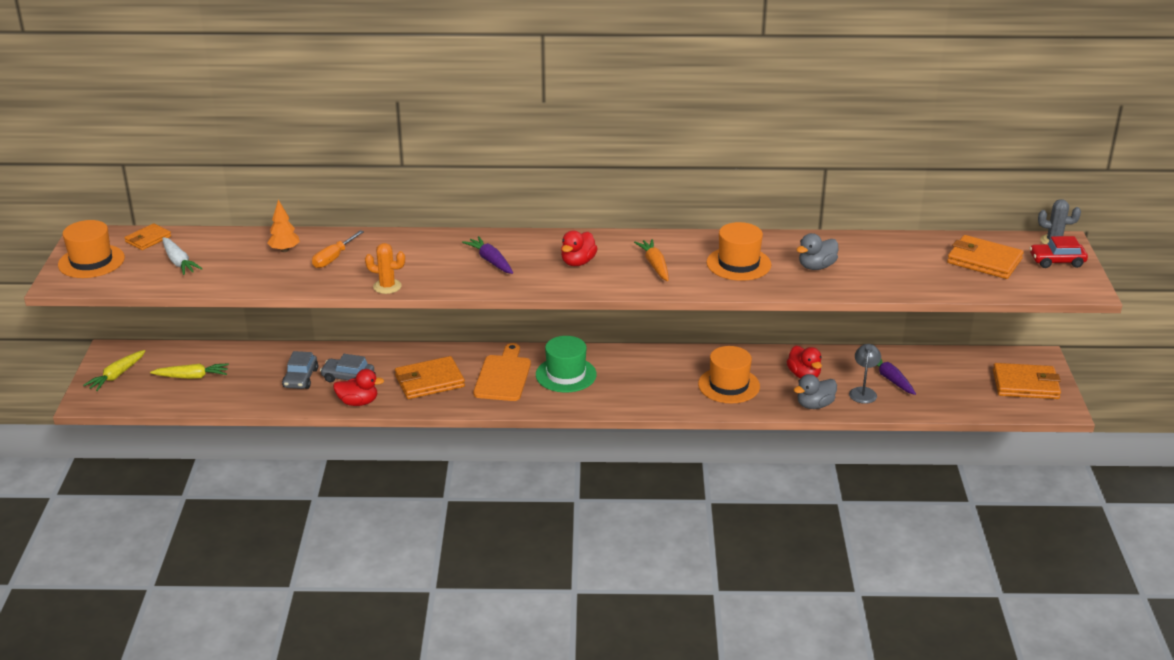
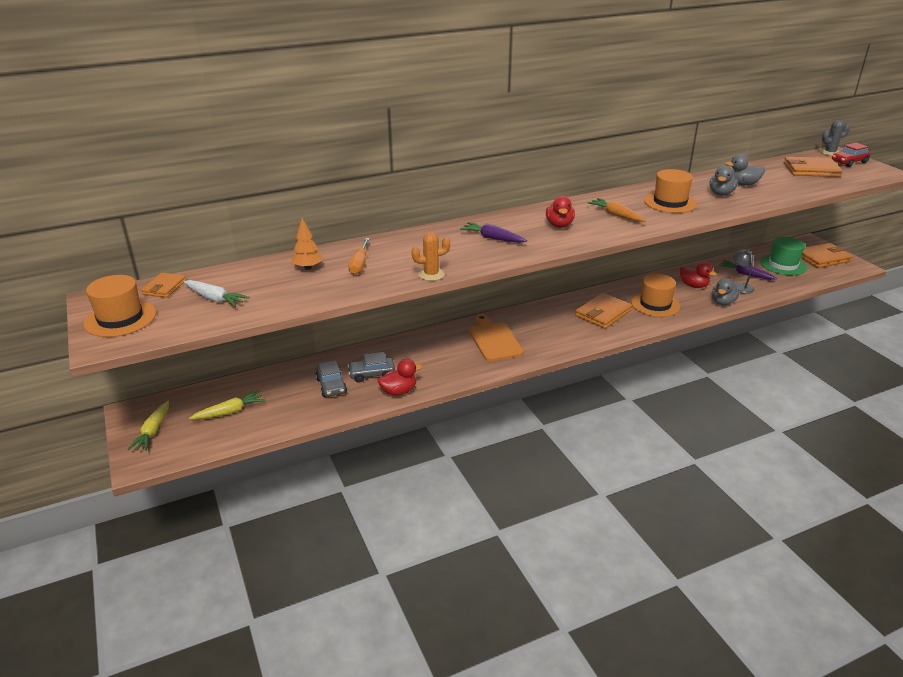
camera: 25 degrees left, 0 degrees up
orange wallet [395,356,465,399] -> orange wallet moved to [575,293,632,329]
green hat [536,336,597,392] -> green hat moved to [760,237,807,275]
none -> grey duck [725,154,765,186]

